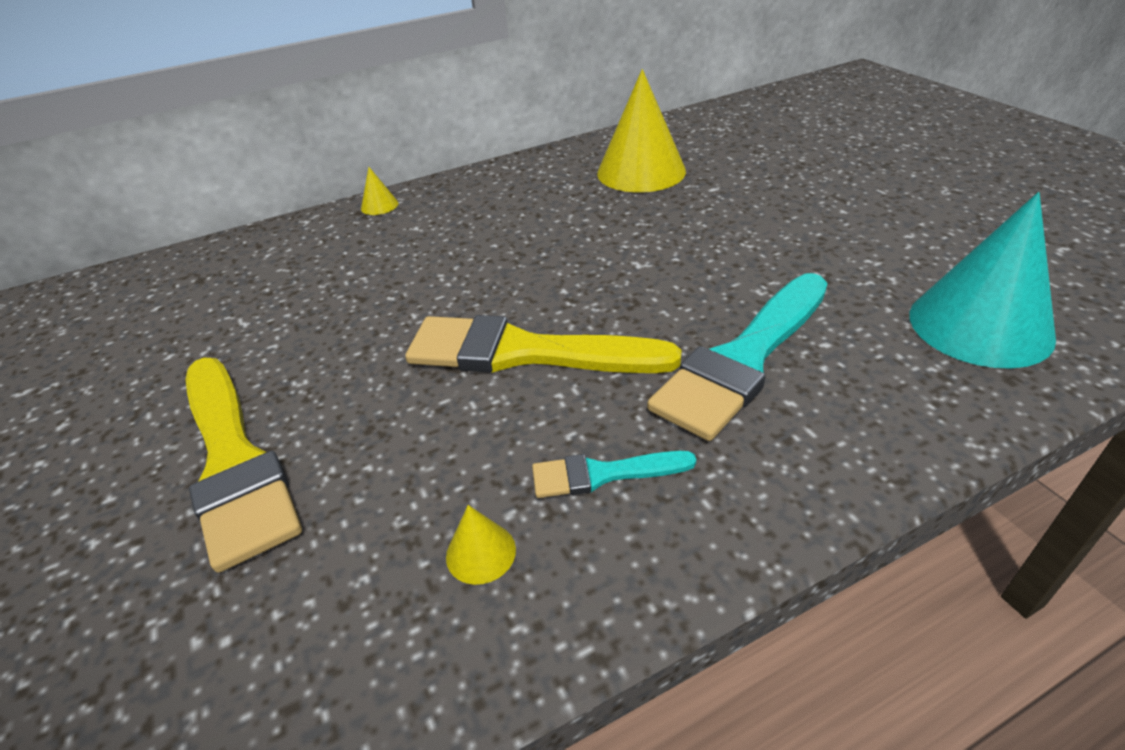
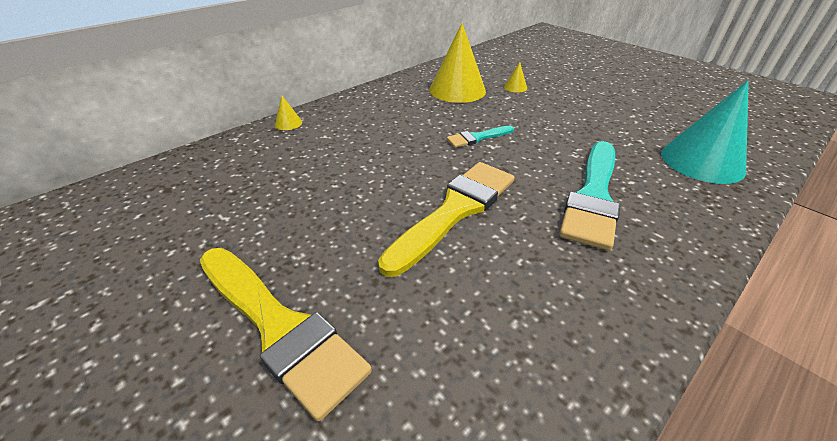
camera: 20 degrees left, 0 degrees up
yellow brush [405,315,682,373] -> yellow brush turned 135 degrees clockwise [378,162,514,277]
yellow cone [446,505,516,585] -> yellow cone moved to [504,62,527,93]
turquoise brush [532,451,697,498] -> turquoise brush moved to [447,126,514,148]

